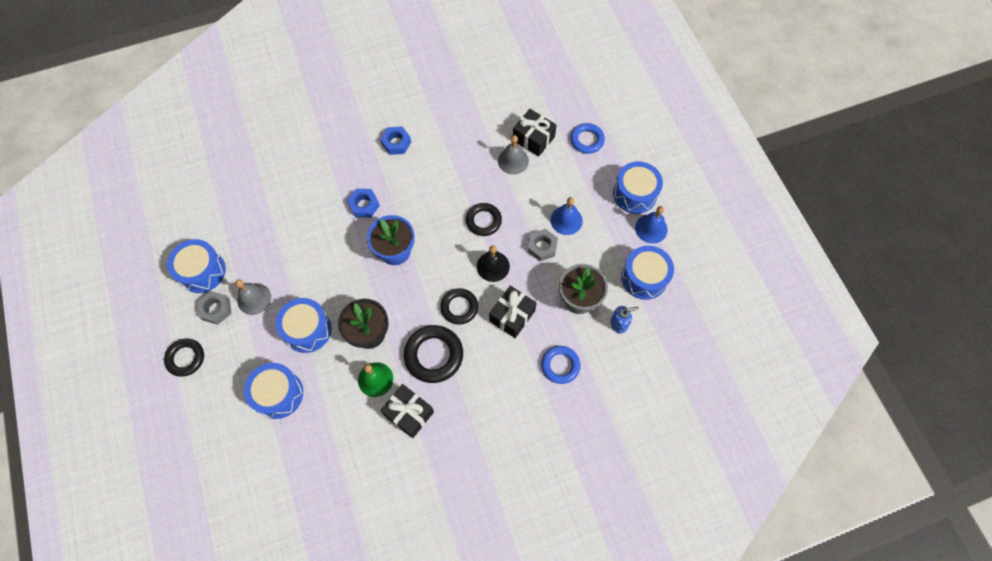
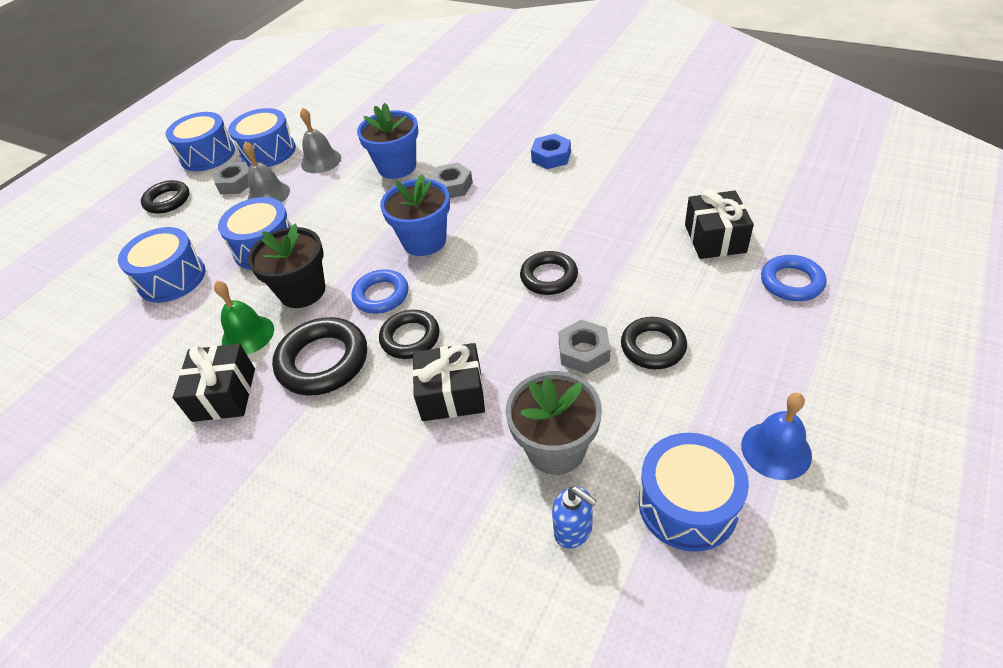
camera: 55 degrees right, 20 degrees down
blue nut [347,189,380,218] -> grey nut [429,163,473,198]
black bell [477,245,510,282] -> none
grey bell [498,135,529,175] -> grey bell moved to [300,108,341,173]
blue ring [541,346,581,384] -> blue ring moved to [352,269,408,314]
blue bell [550,197,583,235] -> black ring [621,317,687,369]
blue drum [613,161,663,214] -> blue drum moved to [166,112,235,171]
none -> blue flower pot [357,103,418,179]

